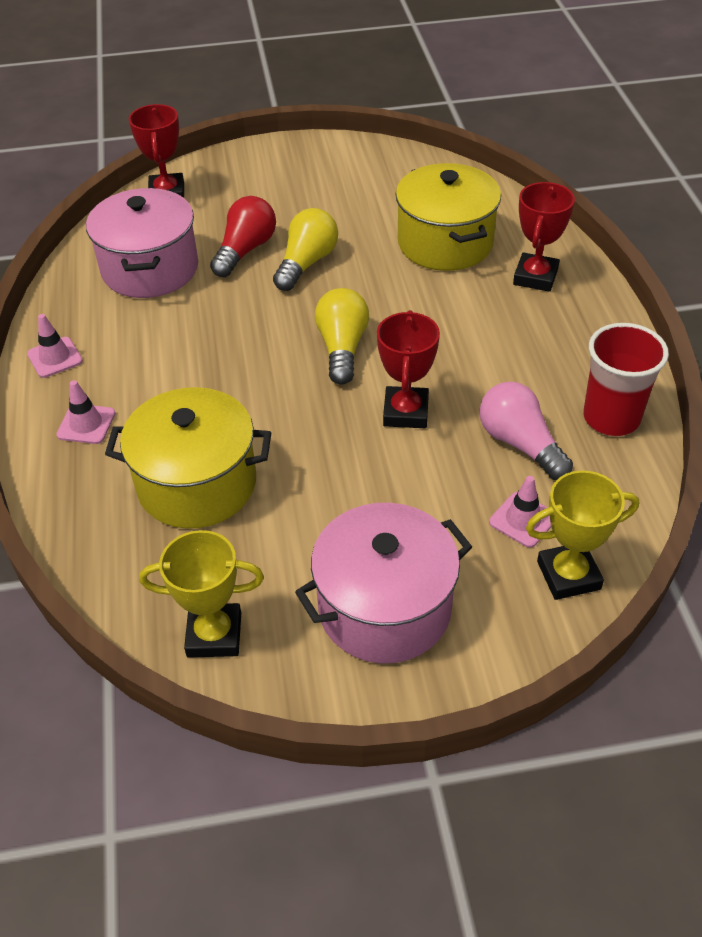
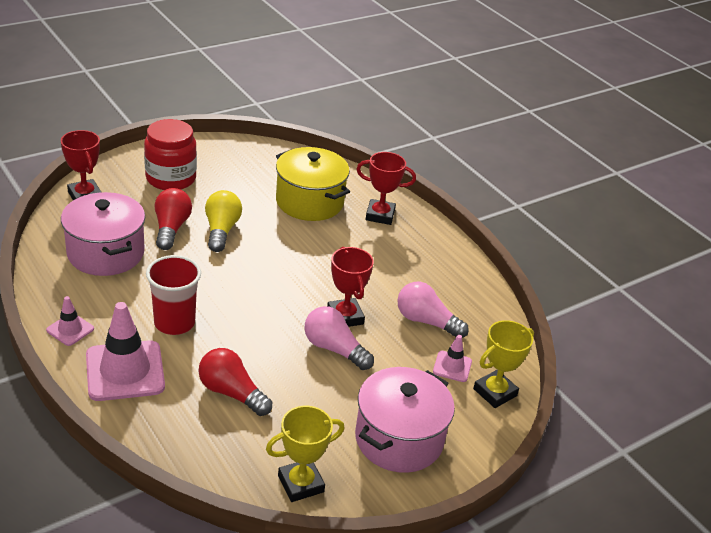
camera: 30 degrees left, 10 degrees down
pink traffic cone [56,380,115,444] -> pink traffic cone [86,302,165,401], size x1.99
yellow pot [105,387,271,529] -> red light bulb [198,348,272,416]
yellow light bulb [315,288,369,385] -> none
red trophy [513,182,575,292] -> red trophy turned 75 degrees counterclockwise [356,152,416,225]
red cup [583,323,669,436] -> red cup moved to [146,255,201,335]
none -> red jar [144,119,197,190]
none -> pink light bulb [304,306,374,370]

